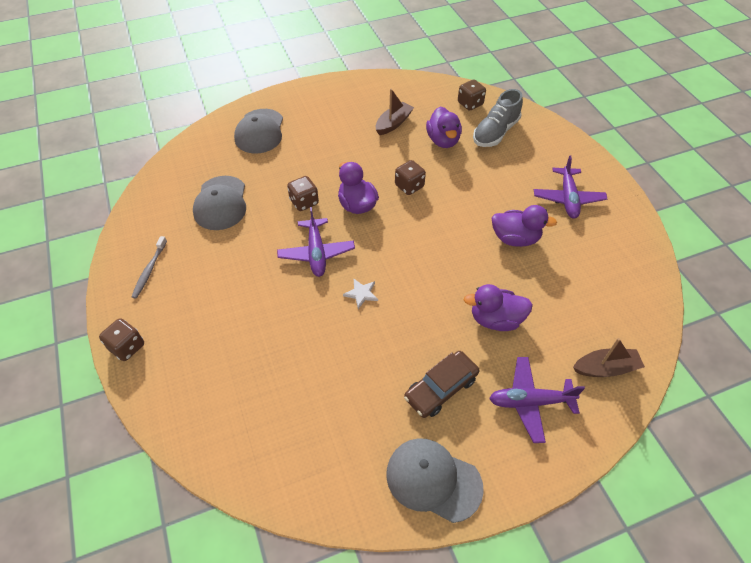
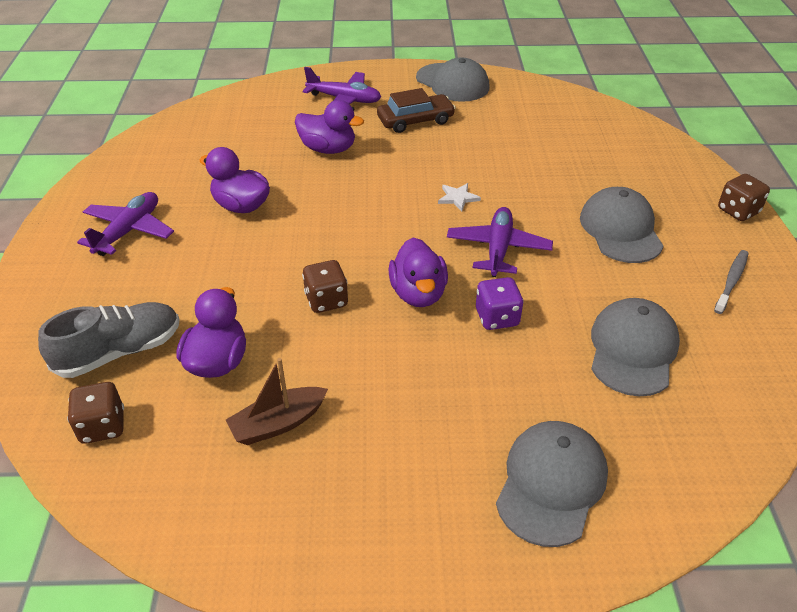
camera: 160 degrees left, 10 degrees down
brown dice [287,176,319,211] -> purple dice [476,277,524,330]
brown boat [573,338,645,377] -> none
none -> grey cap [580,187,664,263]

